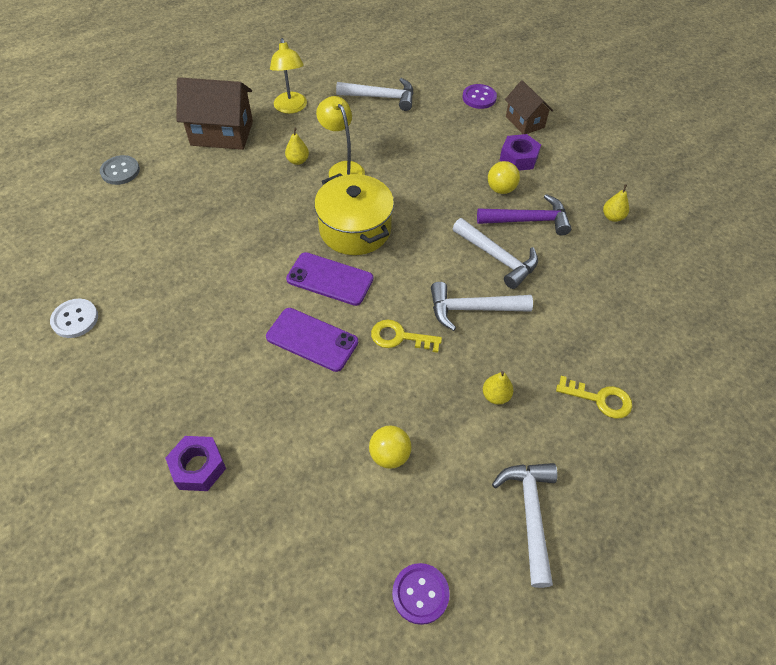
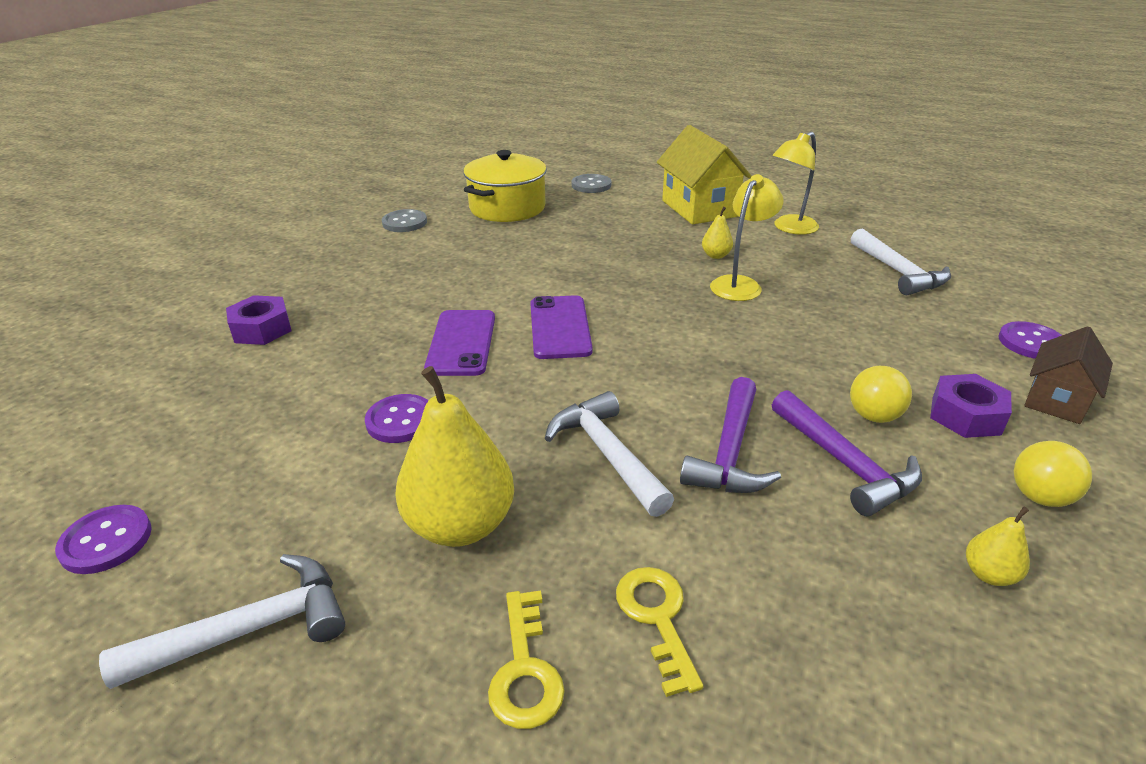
camera: 65 degrees right, 20 degrees down
white button [50,299,98,338] -> grey button [382,209,427,232]
brown house [176,77,253,150] -> yellow house [657,125,752,224]
yellow pot [314,173,394,255] -> yellow pot moved to [463,150,547,222]
yellow ball [369,425,412,469] -> yellow ball moved to [1014,441,1092,507]
yellow key [371,319,442,353] -> yellow key moved to [616,567,703,697]
white hammer [452,218,538,289] -> purple hammer [680,377,781,493]
yellow pear [483,371,514,405] -> yellow pear [395,366,514,547], size x2.22
none -> purple button [365,394,429,443]

